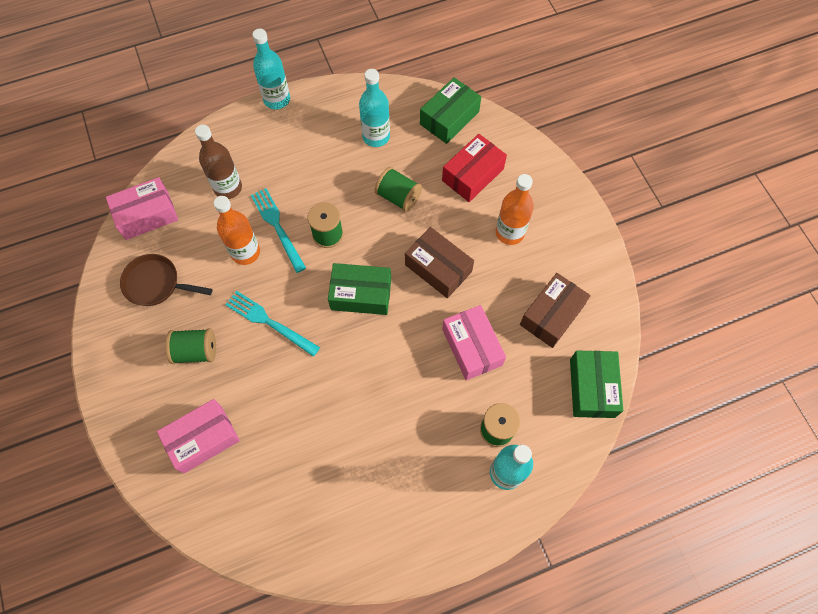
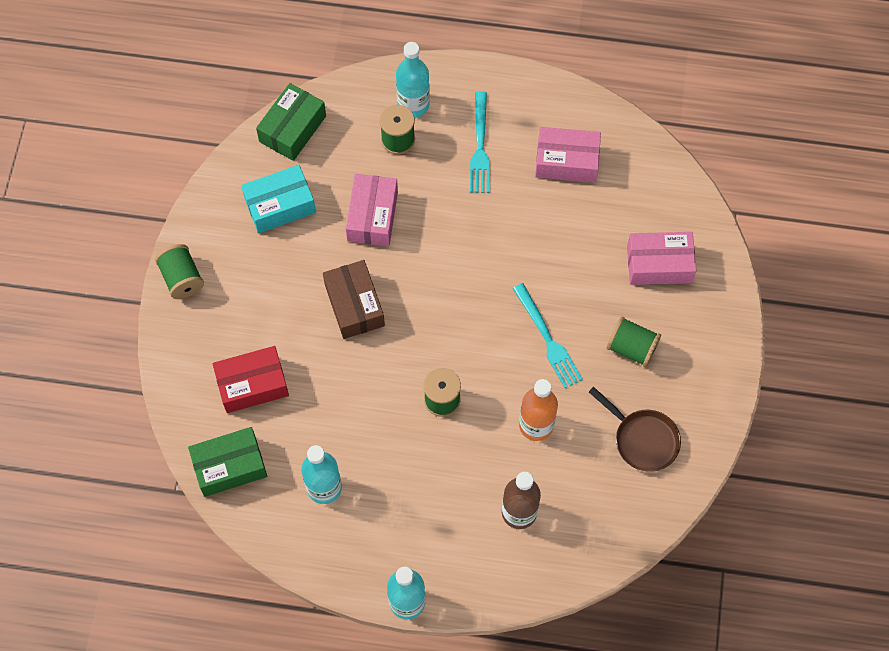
camera: 150 degrees left, 0 degrees up
pink box [106,177,178,240] -> pink box moved to [535,127,601,183]
turquoise fork [251,188,306,273] -> turquoise fork moved to [470,91,490,193]
green box [328,263,391,315] -> none
green spool [375,167,422,212] -> green spool moved to [155,244,204,299]
orange bottle [496,174,534,245] -> none
brown box [520,273,591,348] -> turquoise box [241,165,316,233]

